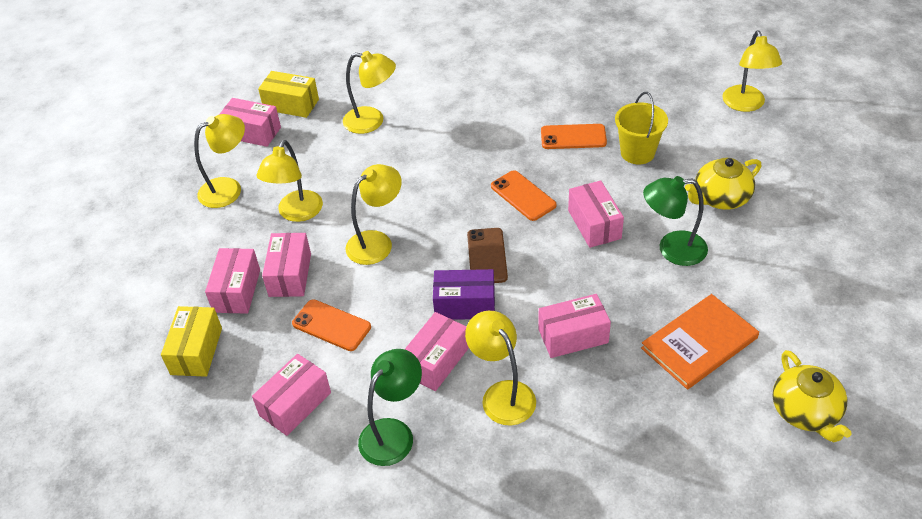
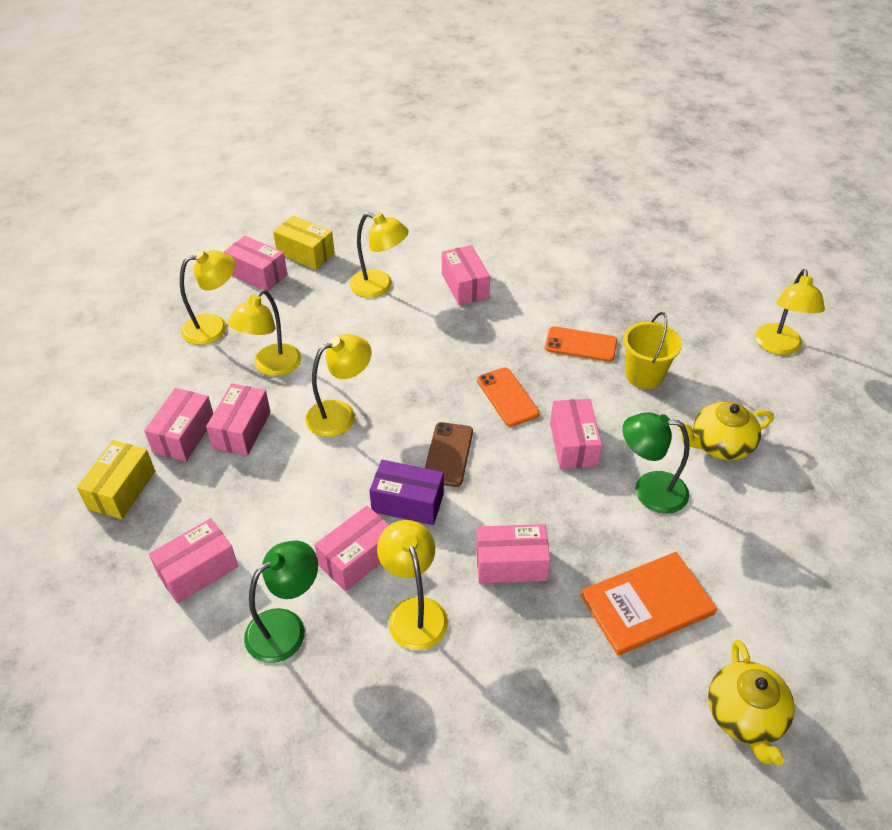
camera: 10 degrees right, 0 degrees up
orange phone [292,299,371,351] -> none
none -> pink box [442,245,490,305]

